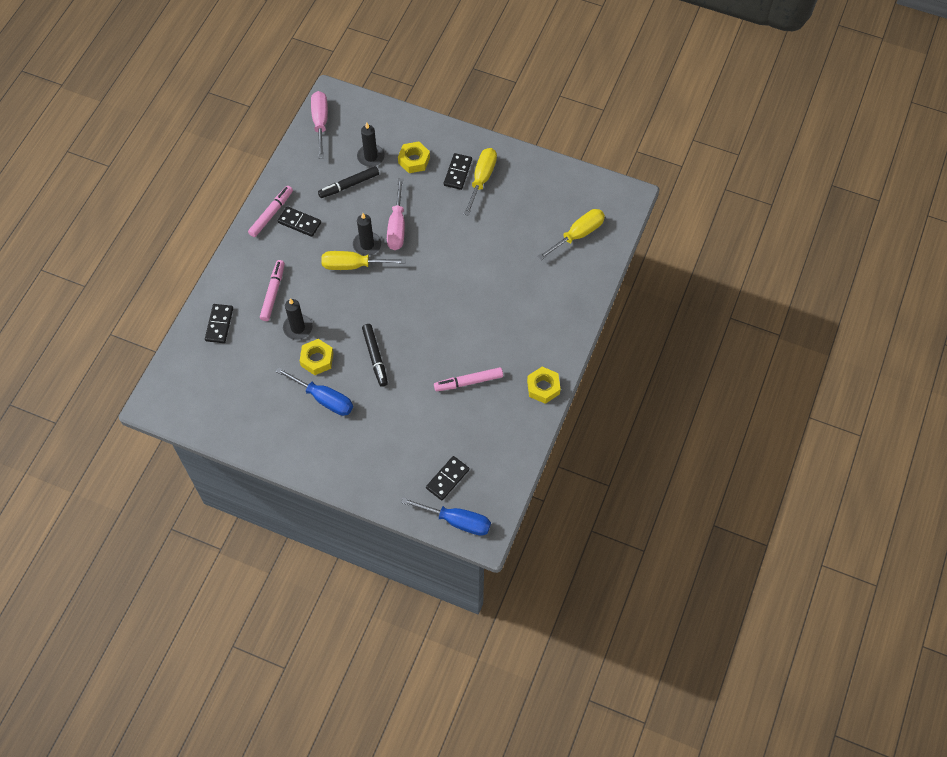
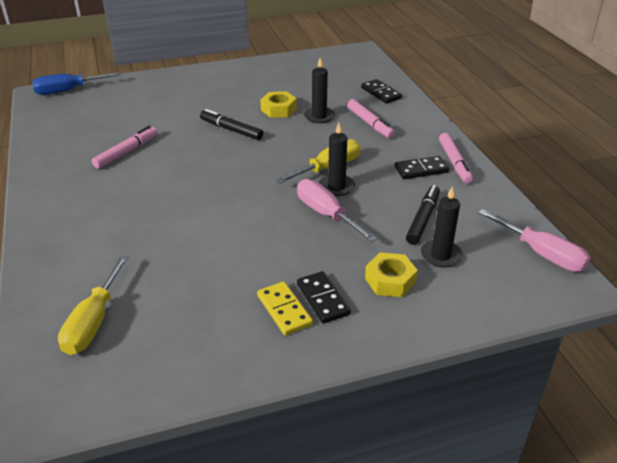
camera: 140 degrees right, 25 degrees down
blue screwdriver [275,367,353,416] -> none
black domino [426,456,470,500] -> none
yellow screwdriver [464,148,497,216] -> yellow domino [257,281,313,336]
yellow nut [527,367,560,404] -> none

